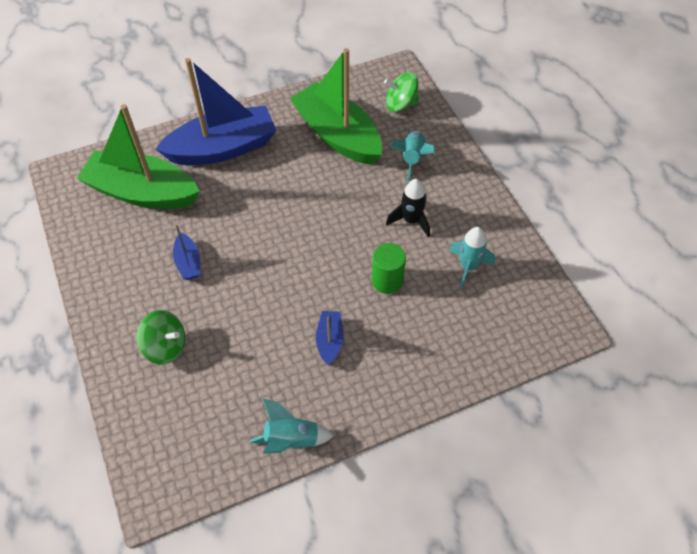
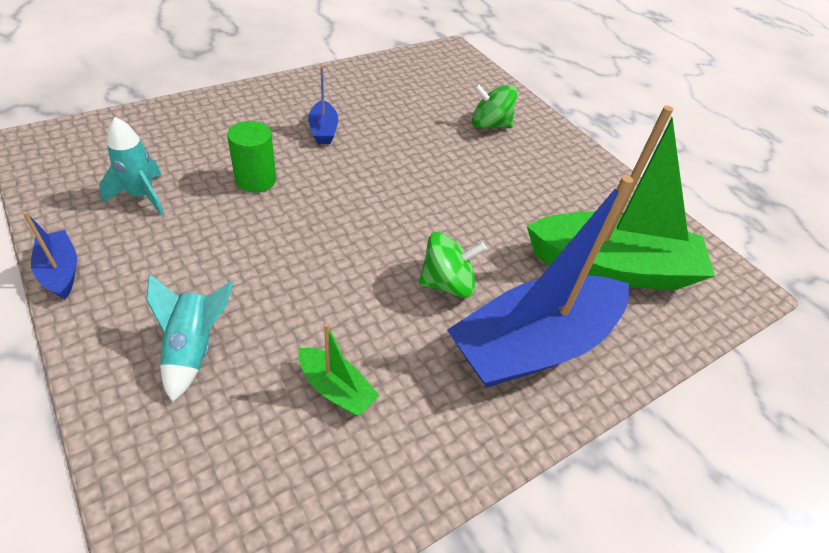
camera: 165 degrees right, 10 degrees down
blue boat [173,223,201,280] -> blue boat moved to [23,211,77,299]
turquoise rocket [250,399,334,454] -> none
green boat [289,48,382,165] -> green boat [298,323,380,416], size x0.43
green spinning top [384,72,419,112] -> green spinning top moved to [419,232,487,298]
black rocket [386,179,430,237] -> none

